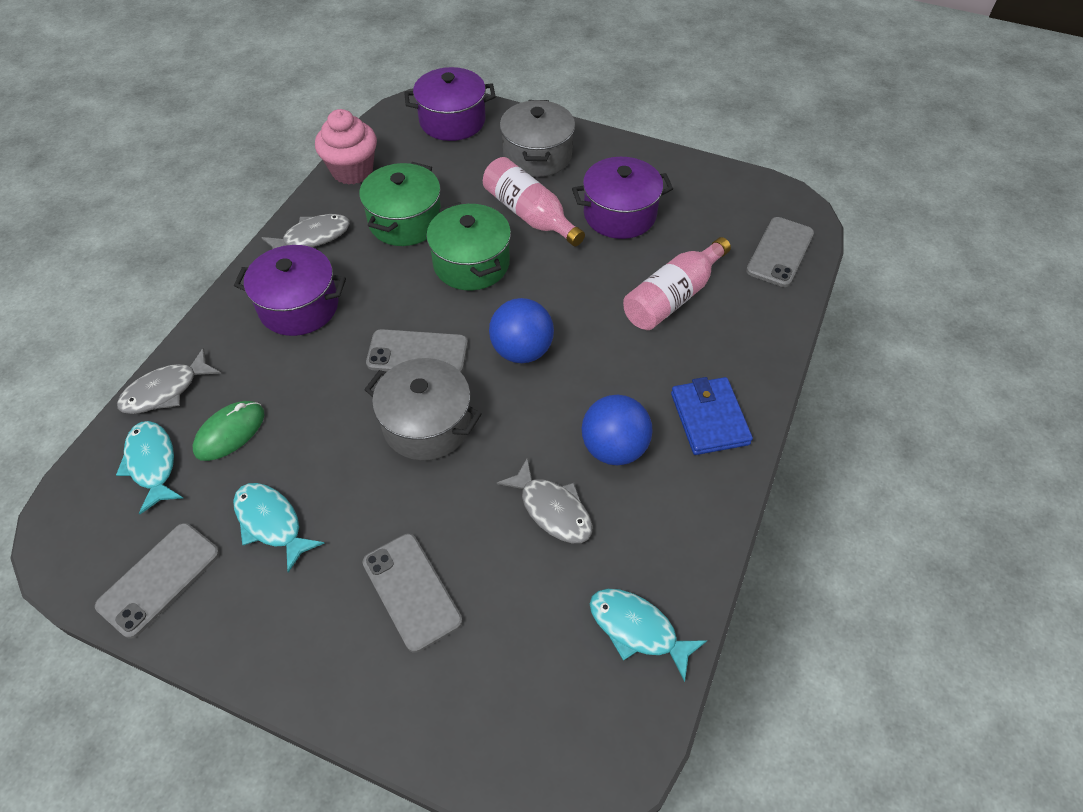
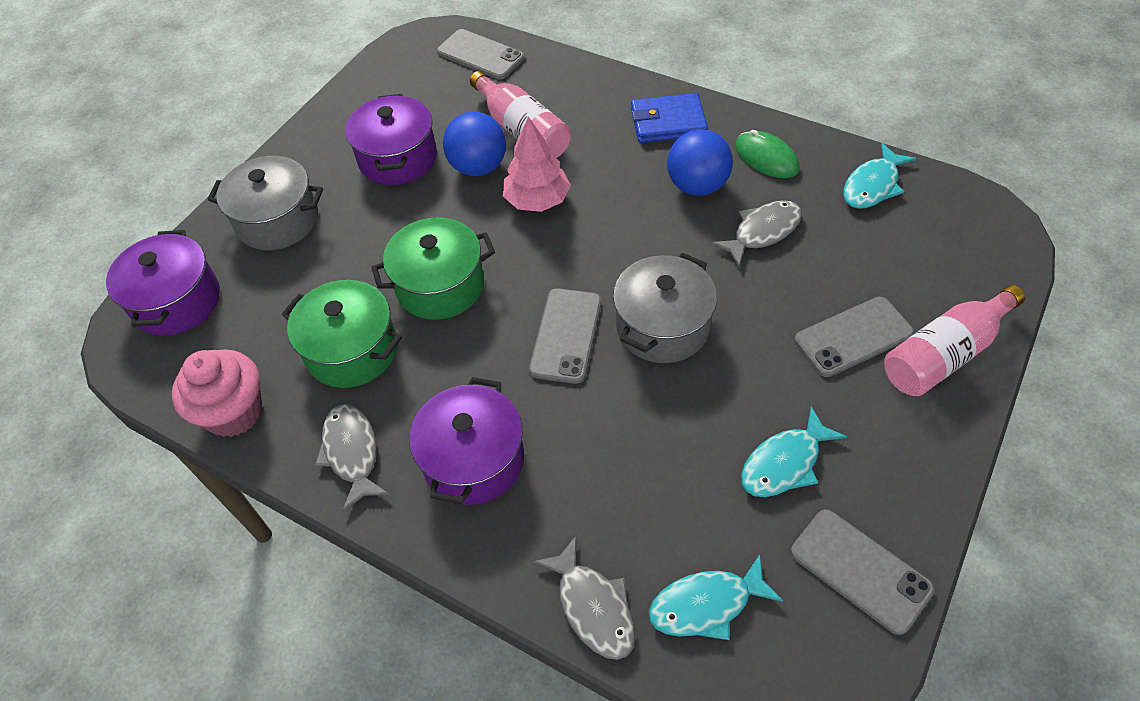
camera: 80 degrees left, 0 degrees up
green mouse [193,401,264,461] -> green mouse moved to [735,130,799,178]
pink bottle [483,157,585,246] -> pink bottle moved to [884,285,1025,396]
blue ball [489,298,554,363] -> blue ball moved to [443,112,506,176]
none -> pink tree [503,117,571,212]

